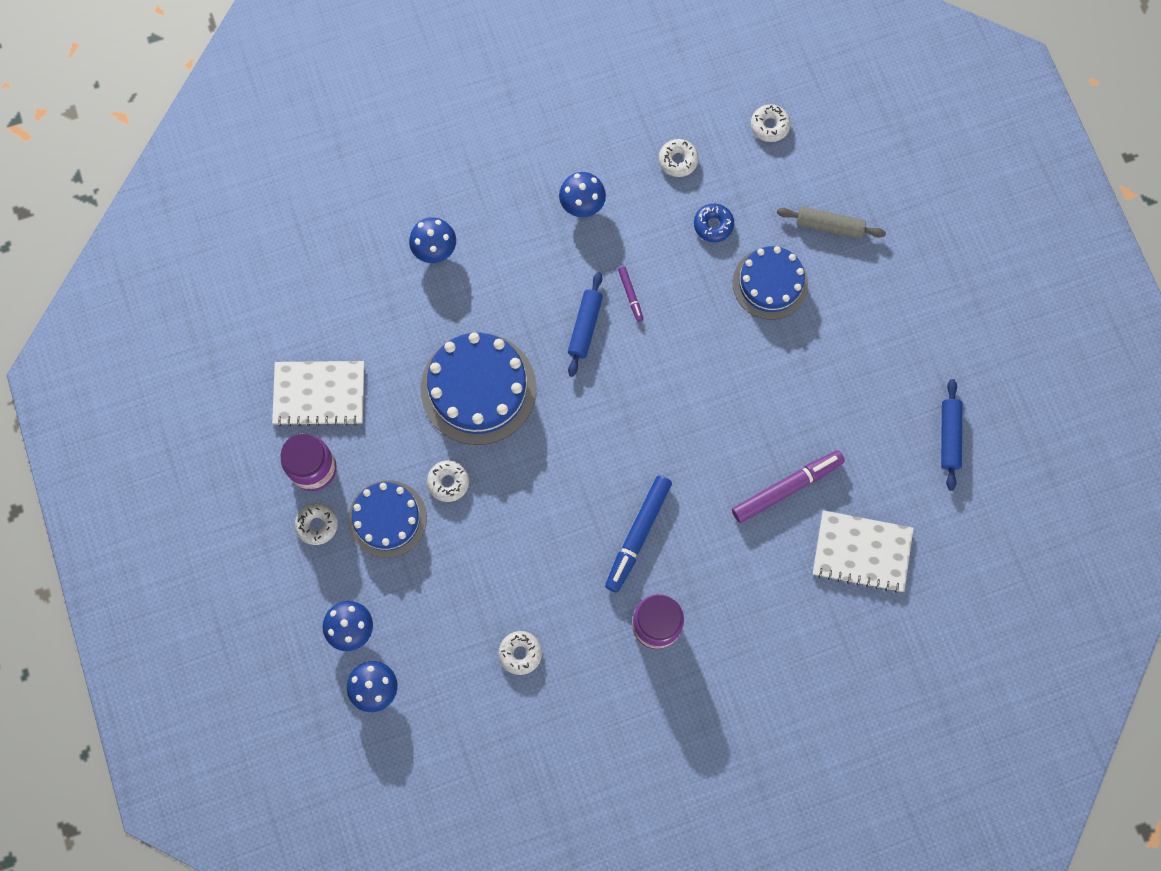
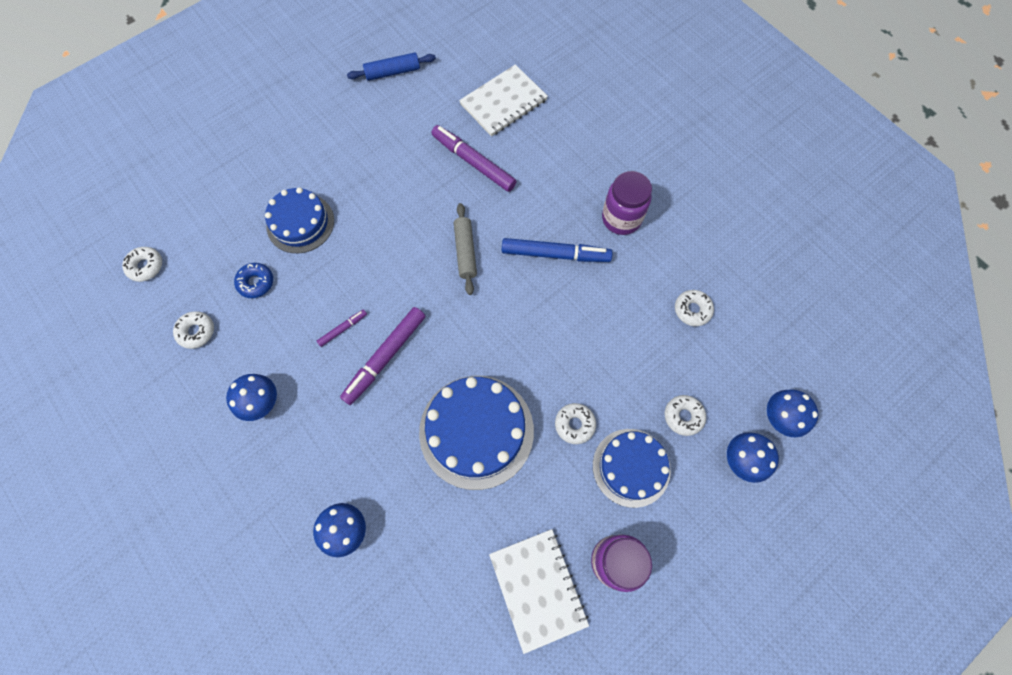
camera: 110 degrees left, 5 degrees down
white donut [295,503,338,545] -> white donut moved to [665,395,706,436]
blue rolling pin [568,272,603,377] -> purple marker [340,307,425,405]
grey rolling pin [777,206,886,239] -> grey rolling pin moved to [454,203,477,295]
white notebook [813,510,914,593] -> white notebook turned 60 degrees clockwise [459,64,548,136]

